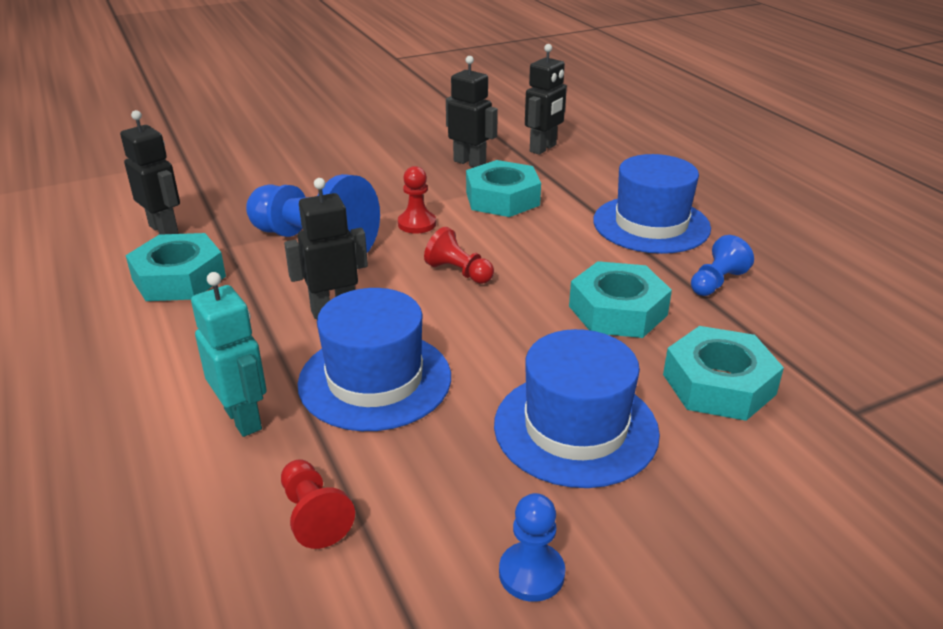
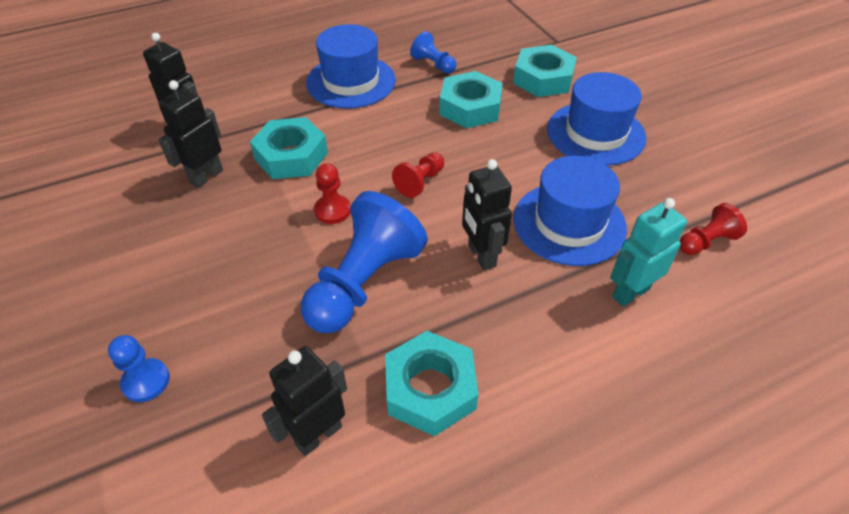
camera: 90 degrees left, 15 degrees up
blue pawn [499,493,565,602] -> blue pawn moved to [108,335,170,402]

